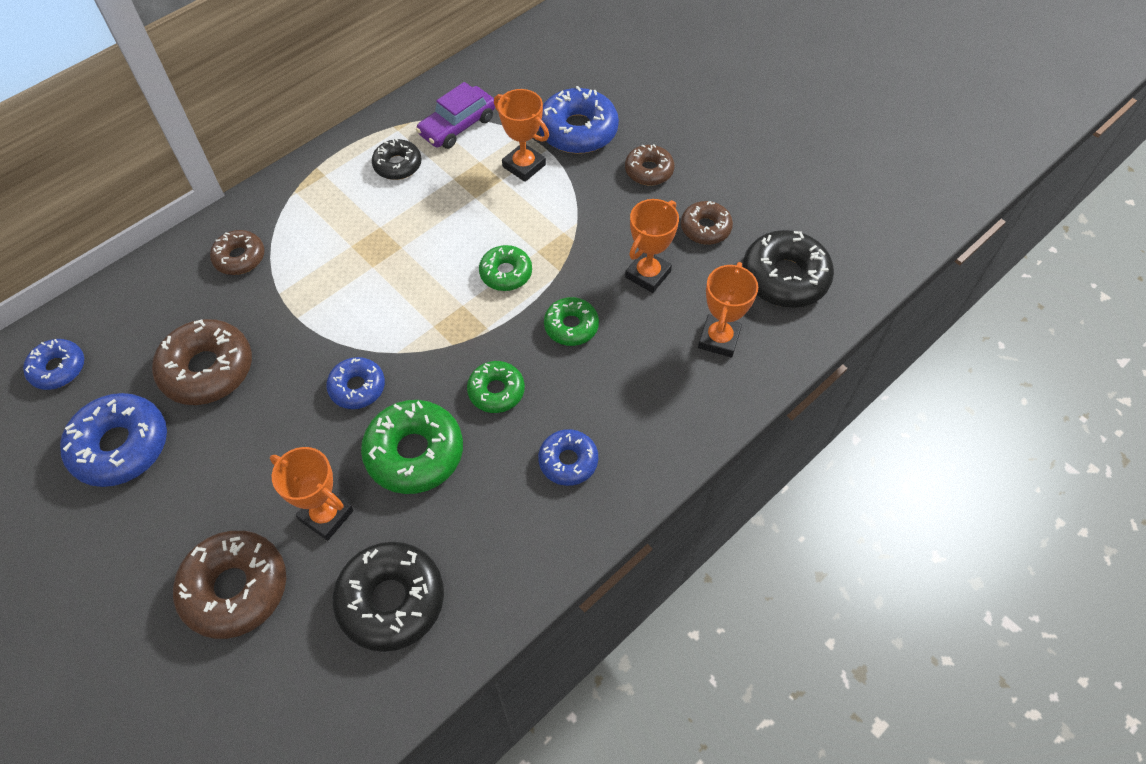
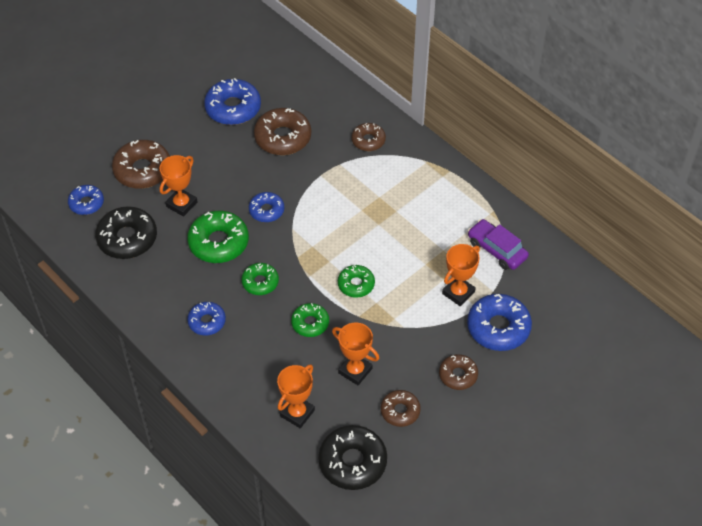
camera: 90 degrees right, 5 degrees down
blue donut [23,339,84,390] -> blue donut moved to [68,185,104,215]
black donut [372,138,422,180] -> none
orange trophy [698,262,758,358] -> orange trophy turned 75 degrees counterclockwise [277,364,315,428]

